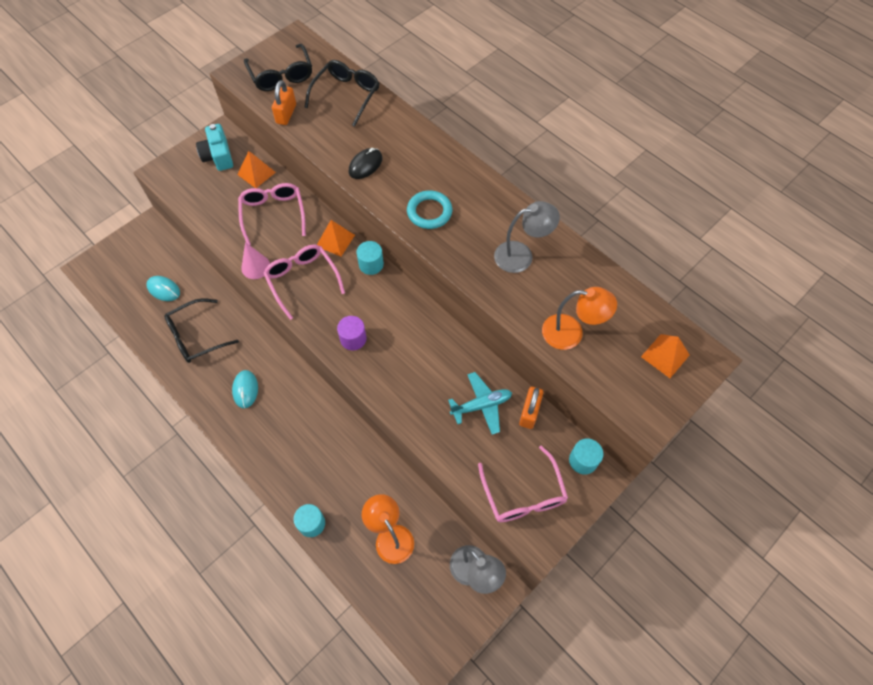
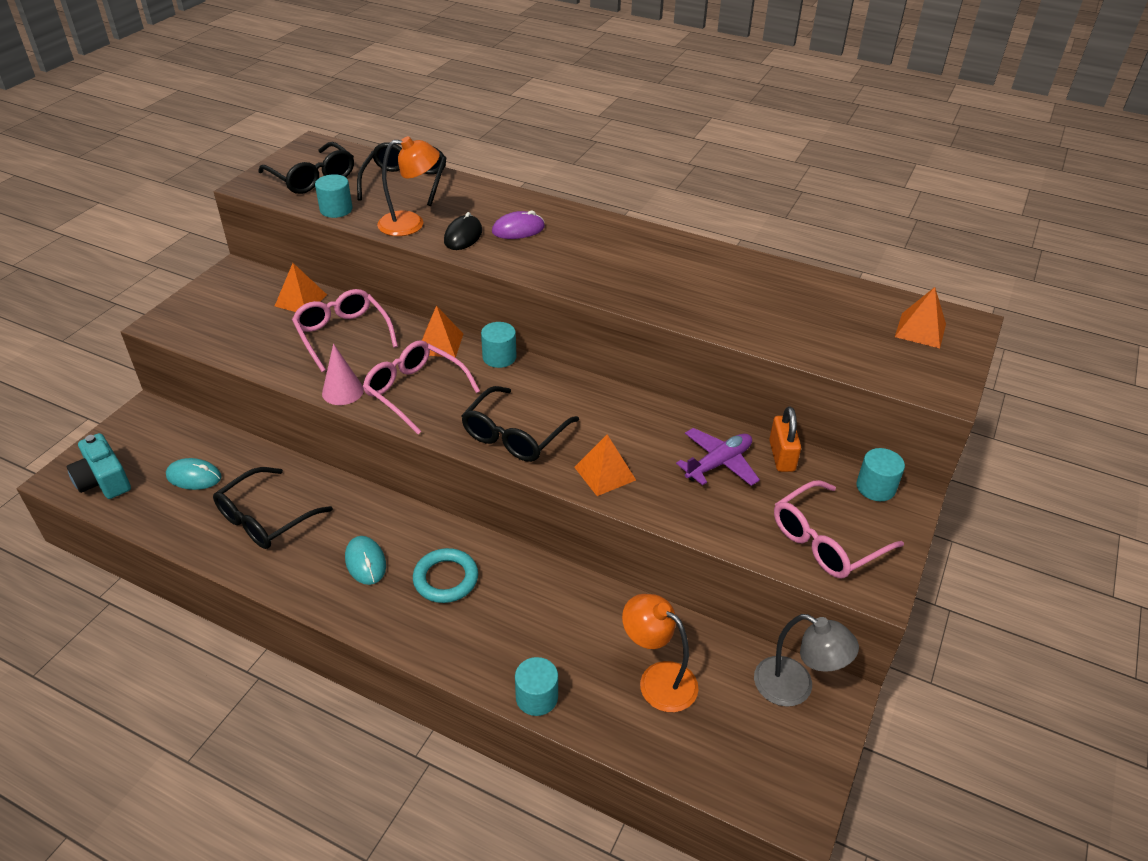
camera: 20 degrees left, 20 degrees down
turquoise camera [196,124,233,171] -> turquoise camera moved to [67,433,131,499]
orange padlock [272,80,296,125] -> turquoise cylinder [315,174,352,218]
purple cylinder [337,316,367,350] -> black glasses [461,386,579,462]
turquoise ring [407,190,452,229] -> turquoise ring moved to [413,548,478,603]
turquoise plane [448,372,512,435] -> purple plane [676,428,760,486]
pink glasses [478,445,568,522] -> pink glasses turned 90 degrees clockwise [774,480,904,578]
grey lamp [494,201,560,273] -> none
orange lamp [542,287,617,350] -> orange lamp moved to [377,136,440,236]
none -> purple mouse [492,210,545,239]
none -> orange pyramid [574,435,636,496]

